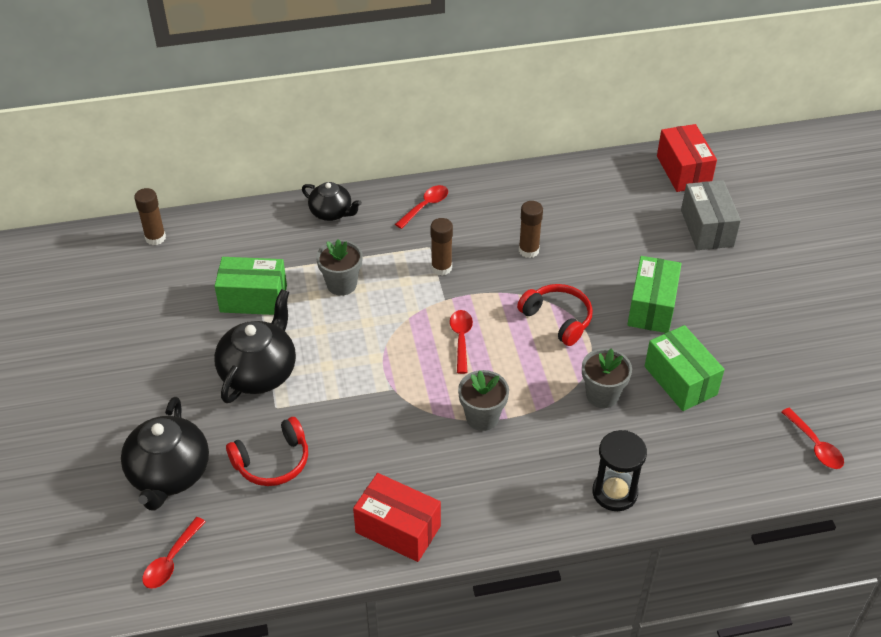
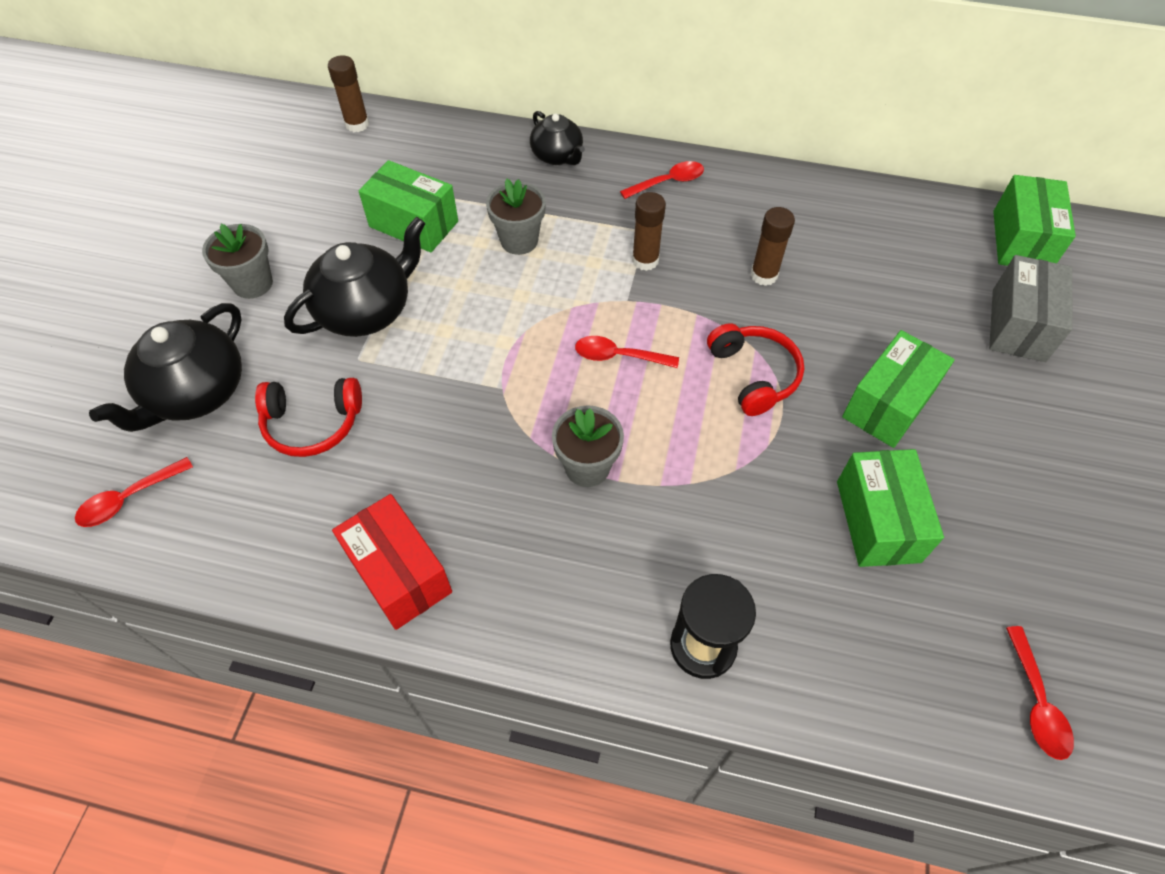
camera: 25 degrees right, 10 degrees up
red spoon [450,310,473,374] -> red spoon turned 105 degrees counterclockwise [575,336,679,368]
grey flower pot [582,348,632,408] -> grey flower pot moved to [202,224,273,299]
red box [657,124,717,192] -> green box [993,175,1076,266]

